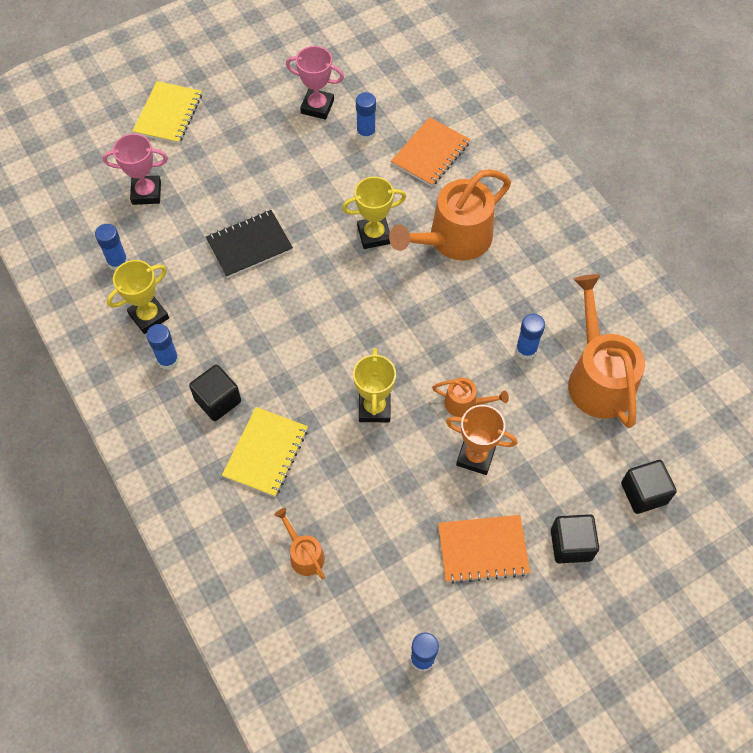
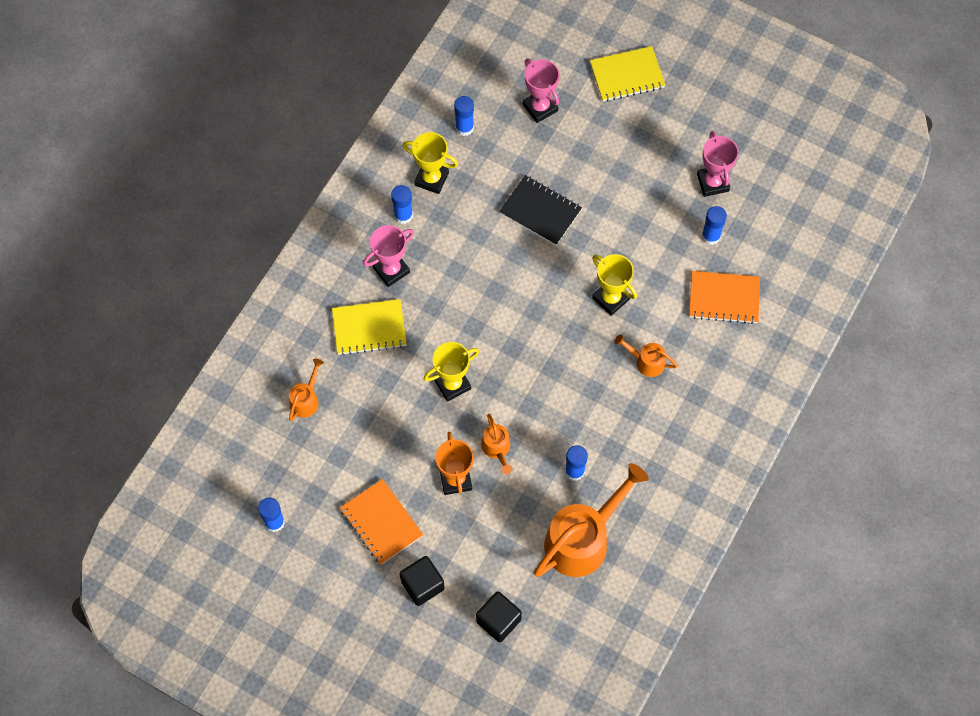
camera: 60 degrees right, 5 degrees up
black cube [189,365,241,421] -> pink trophy [363,225,414,287]
orange watering can [389,169,511,261] -> orange watering can [614,334,678,377], size x0.47

